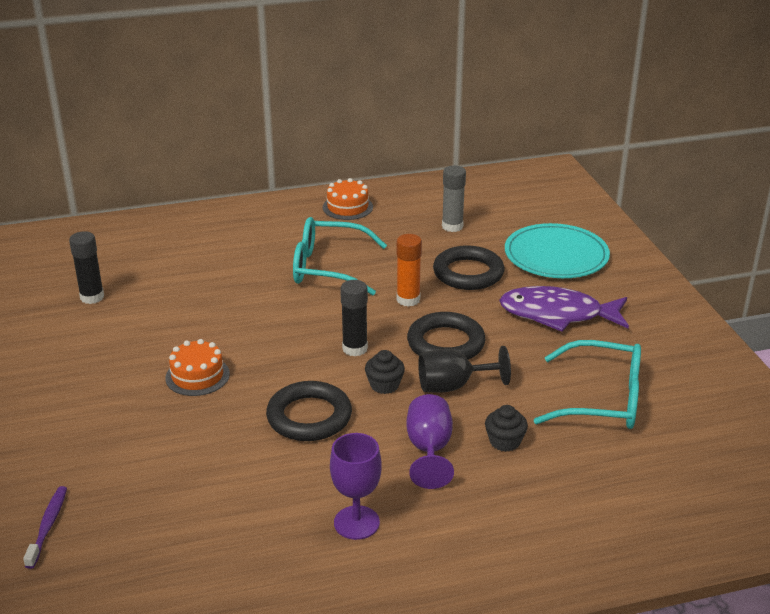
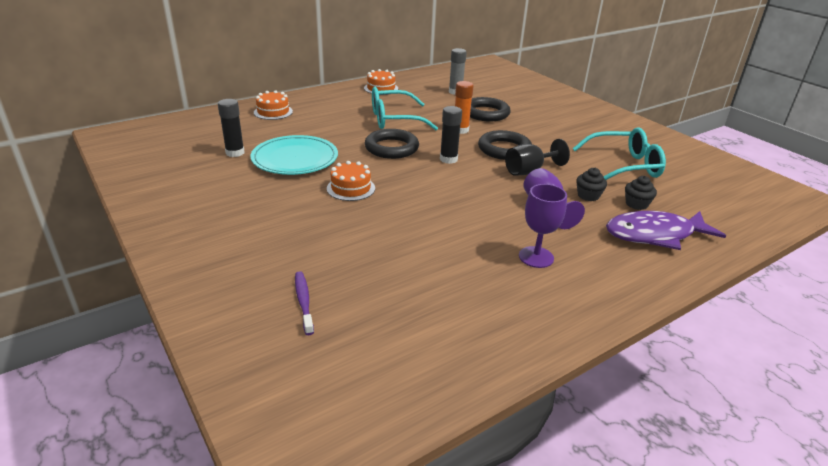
camera: 20 degrees left, 0 degrees up
black ring [266,381,352,441] -> black ring moved to [365,129,419,159]
black cupcake [365,350,405,394] -> black cupcake moved to [625,176,657,210]
purple fish [499,286,629,332] -> purple fish moved to [606,211,726,250]
turquoise plate [505,223,610,278] -> turquoise plate moved to [251,135,338,175]
none -> orange cake [254,90,293,120]

